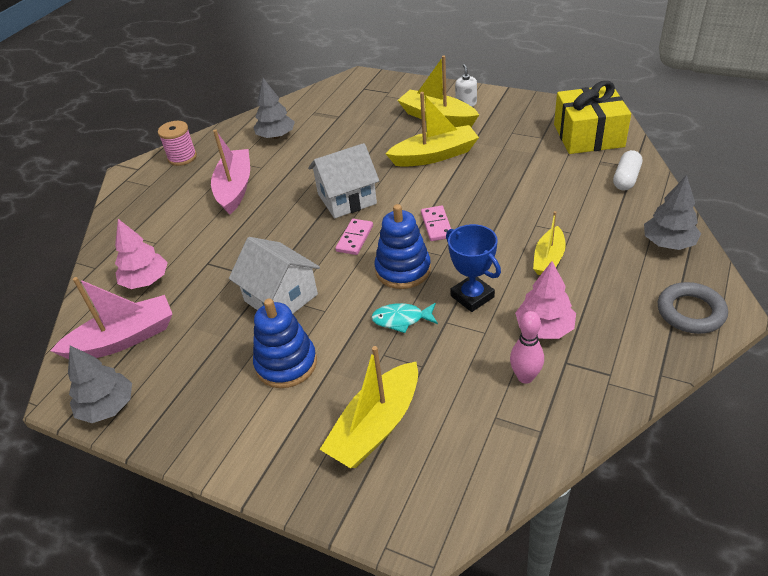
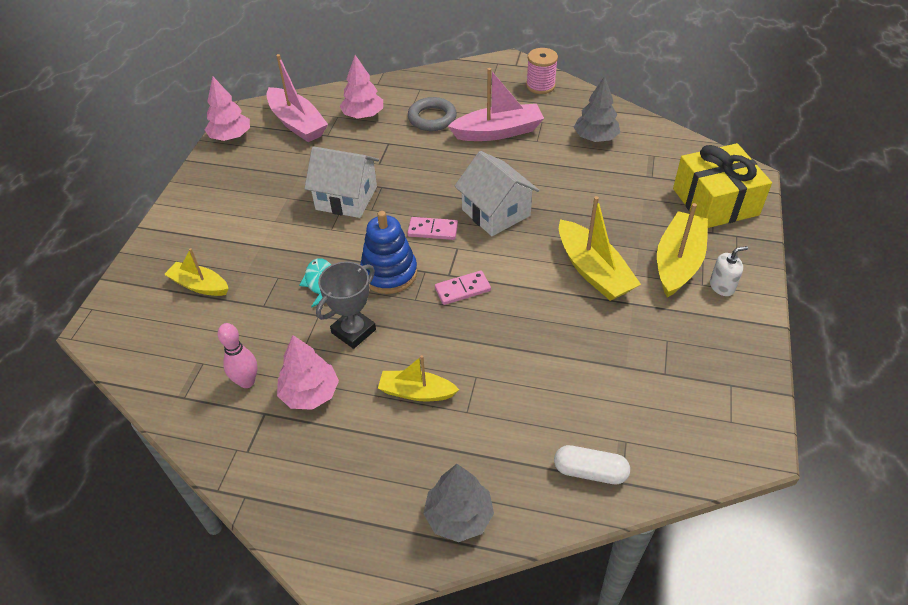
camera: 75 degrees right, 5 degrees up
grey tree [68,345,132,423] -> pink tree [205,77,250,141]
white house [229,237,320,314] -> white house turned 75 degrees clockwise [304,146,379,218]
blue stacking toy [253,298,317,388] -> none
yellow boat [319,346,418,468] -> yellow boat [164,248,229,296], size x0.62
blue trophy [446,224,501,312] -> grey trophy [316,261,376,349]
yellow gift [554,81,631,154] -> yellow gift moved to [673,143,772,228]
grey ring [658,282,728,334] -> grey ring moved to [408,97,457,131]

